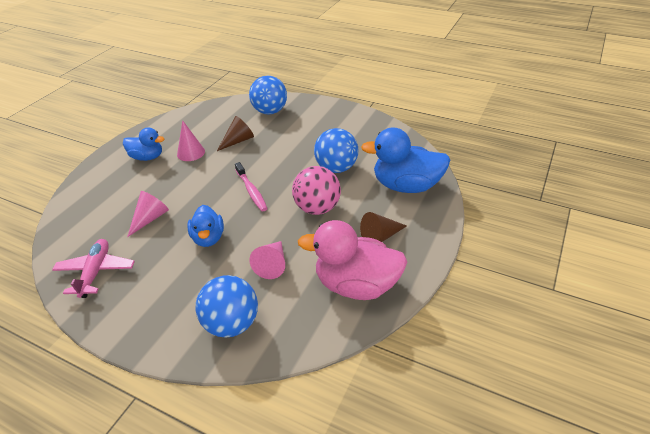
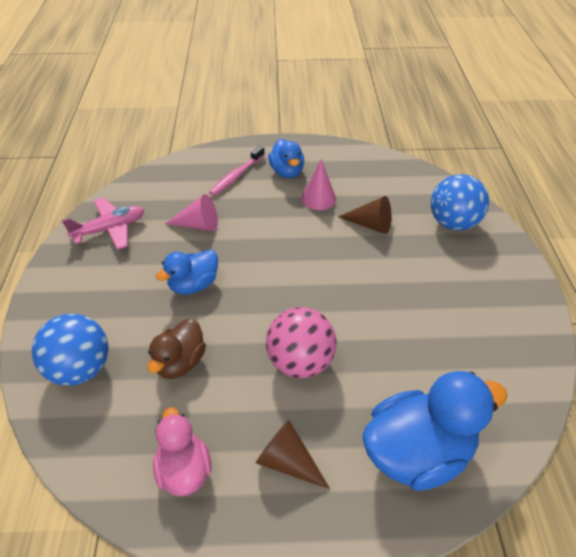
camera: 60 degrees right, 5 degrees up
pink toothbrush [235,162,268,211] -> pink toothbrush moved to [209,146,265,196]
pink cone [249,241,285,279] -> brown duck [147,319,206,379]
pink duck [298,220,407,300] -> pink duck [153,407,212,496], size x0.59
blue ball [314,128,358,173] -> none
blue duck [361,128,450,193] -> blue duck turned 90 degrees clockwise [362,371,508,491]

